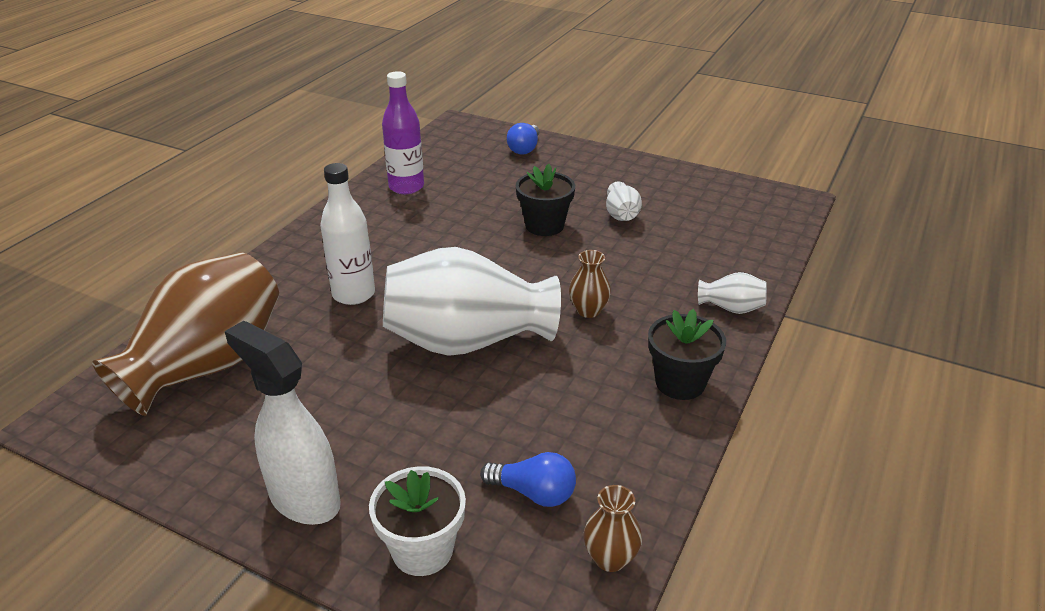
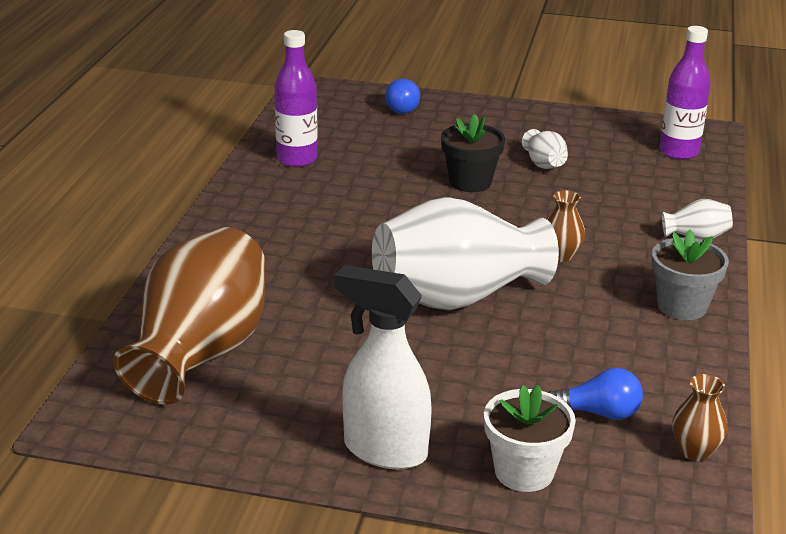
camera: 15 degrees left, 5 degrees down
white bottle [320,163,375,305] -> none
black flower pot [648,309,726,400] -> grey flower pot [652,229,729,320]
none -> purple bottle [659,26,710,160]

